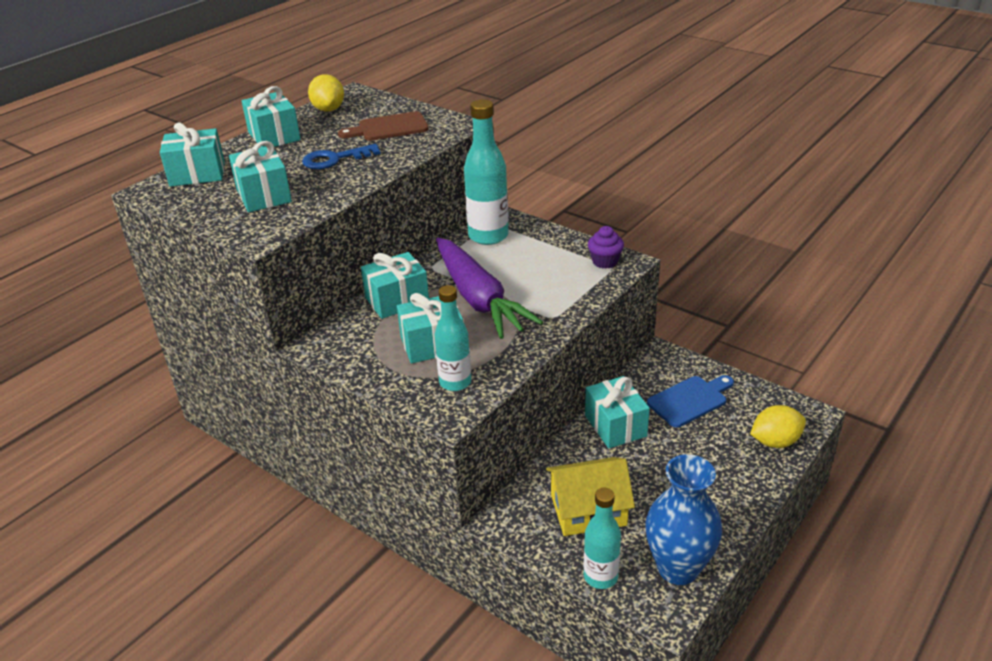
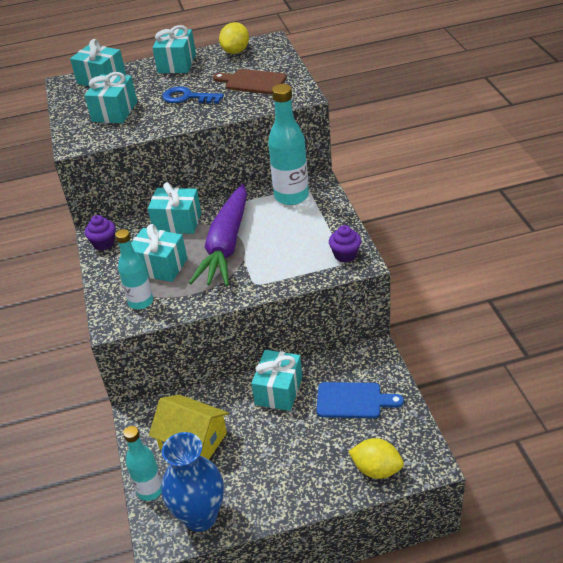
camera: 40 degrees right, 5 degrees up
none -> purple cupcake [85,215,115,250]

